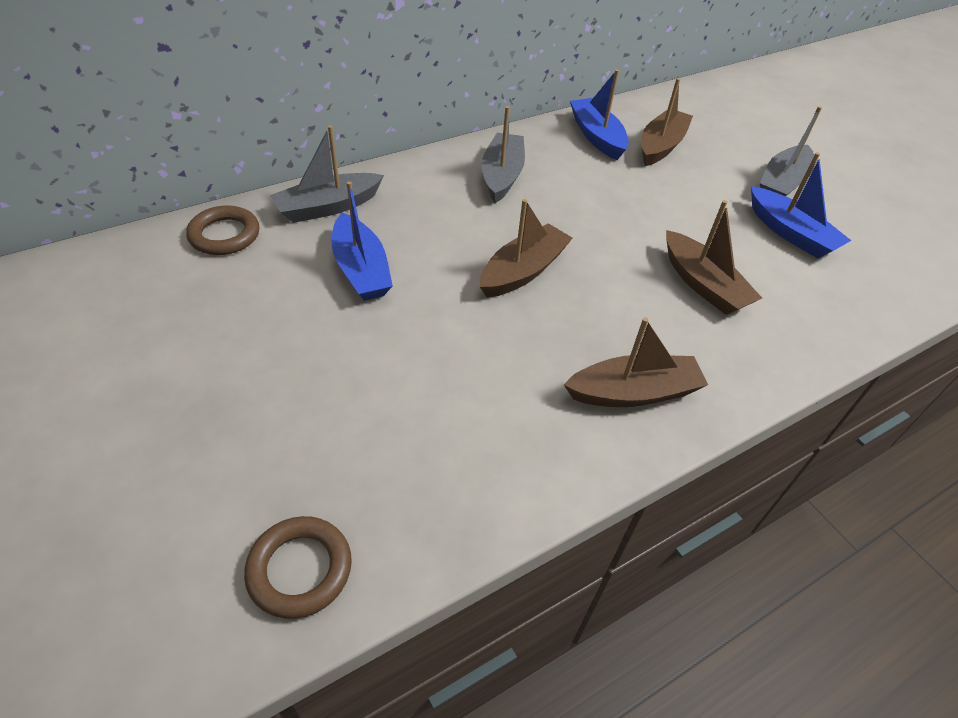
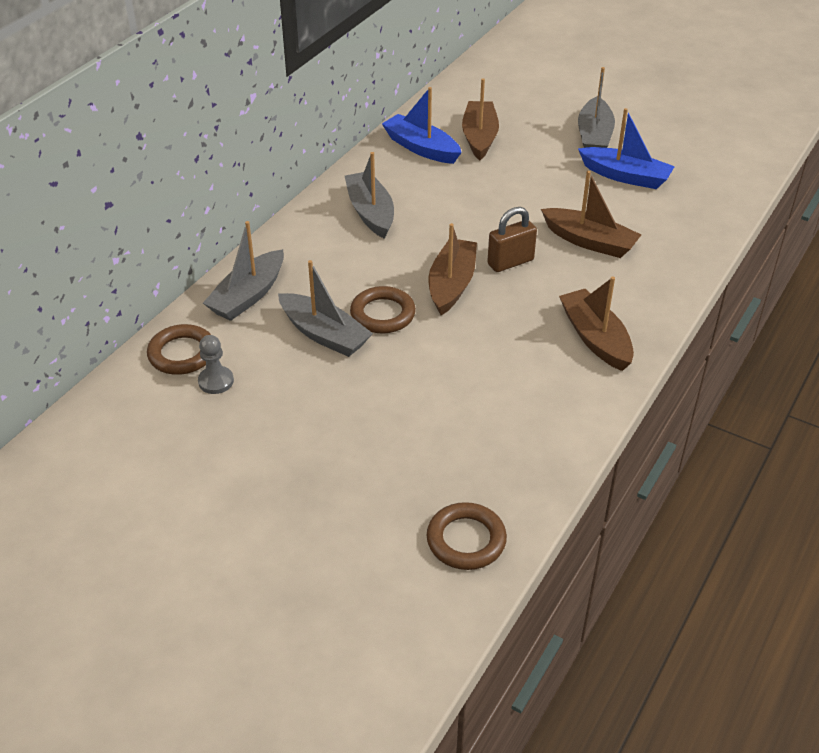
camera: 25 degrees left, 5 degrees down
blue boat [332,181,393,301] -> grey boat [278,260,373,357]
brown boat [564,317,708,407] -> brown boat turned 75 degrees counterclockwise [559,277,634,371]
none -> grey pawn [198,335,234,394]
none -> brown ring [350,286,416,334]
none -> brown padlock [487,207,537,272]

